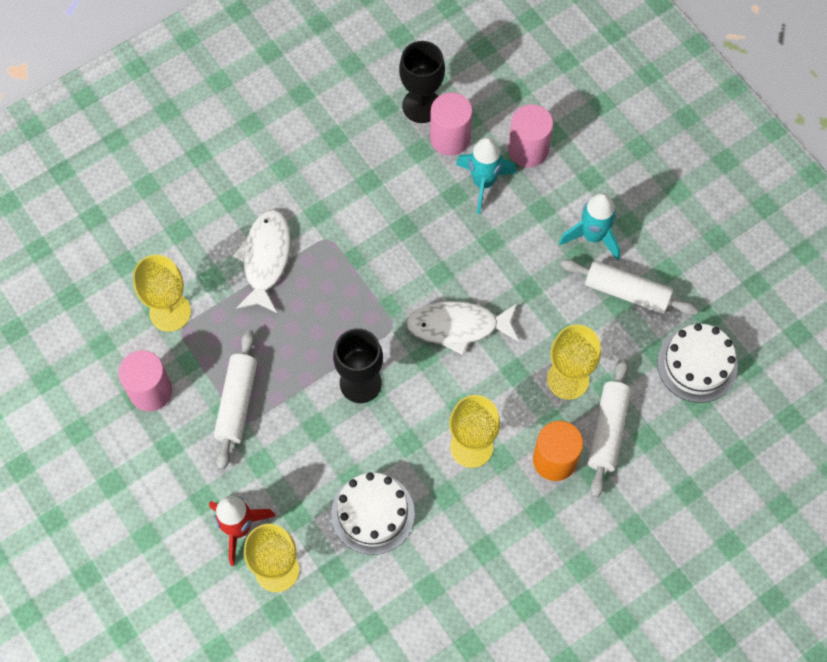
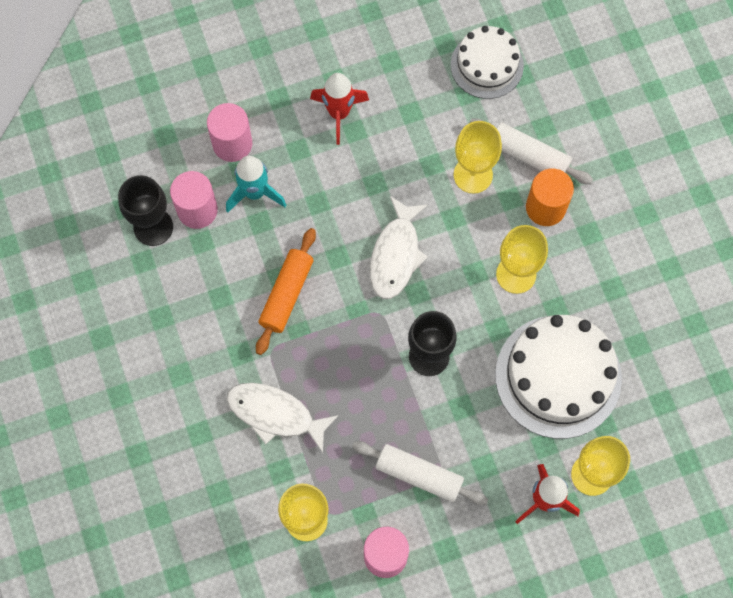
camera: 75 degrees left, 5 degrees up
white cake [331,472,415,555] -> white cake [495,315,622,439], size x1.61
turquoise rocket [559,193,620,261] -> red rocket [310,73,369,145]
white rolling pin [561,259,698,315] -> none
none -> orange rolling pin [256,228,316,355]

